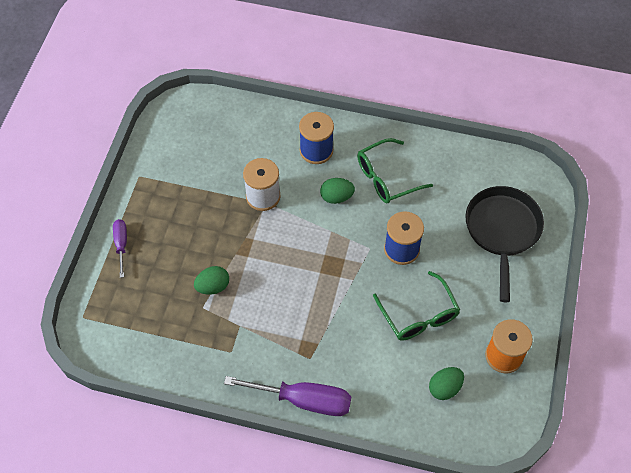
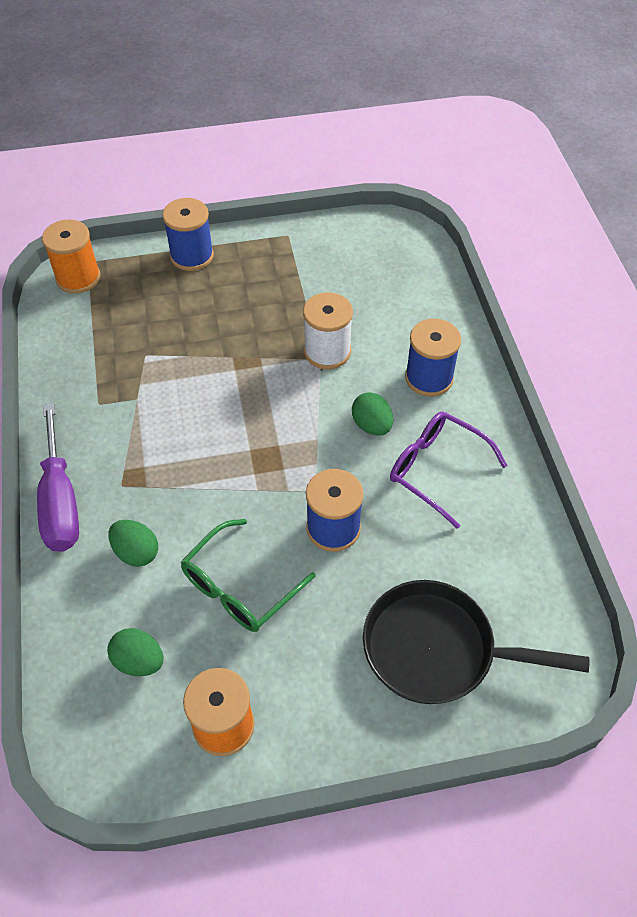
camera: 65 degrees right, 5 degrees down
purple screwdriver [113,219,127,278] -> blue spool [162,198,214,271]
green egg [194,266,229,295] -> green egg moved to [108,520,158,567]
green glasses [357,138,433,204] -> purple glasses [390,411,508,529]
black pan [465,186,544,302] -> black pan turned 150 degrees counterclockwise [363,580,589,704]
none -> orange spool [42,219,100,294]

